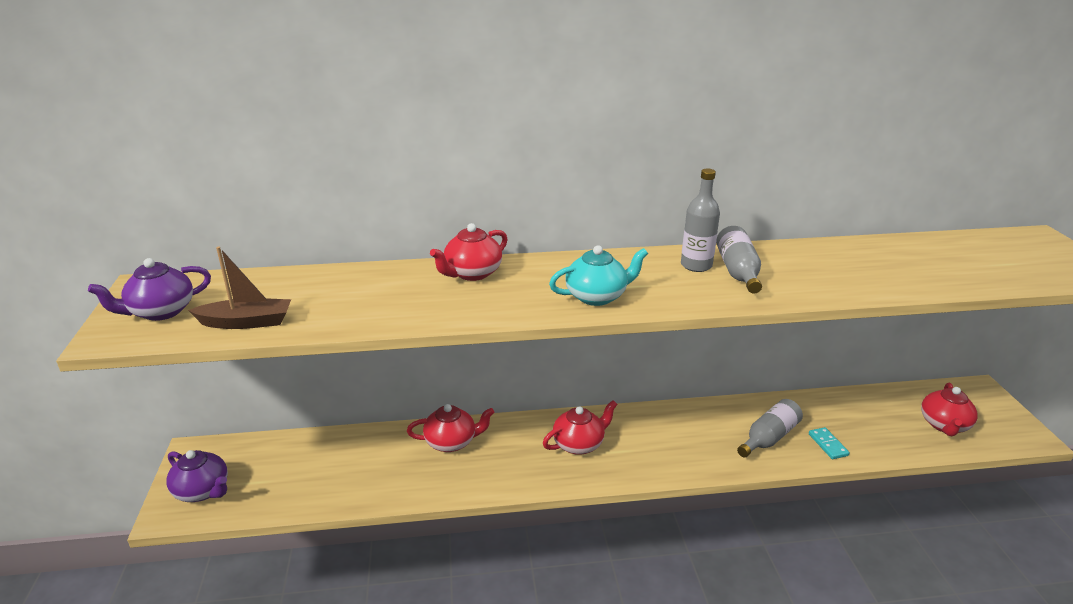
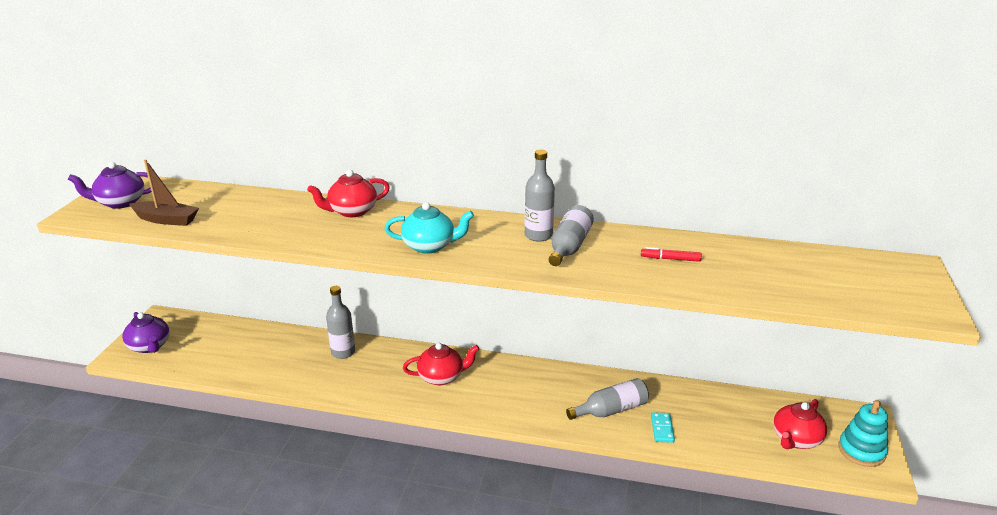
camera: 20 degrees right, 0 degrees up
red teapot [407,404,494,452] -> grey bottle [326,286,355,359]
none -> red marker [641,247,702,262]
none -> turquoise stacking toy [838,400,888,467]

